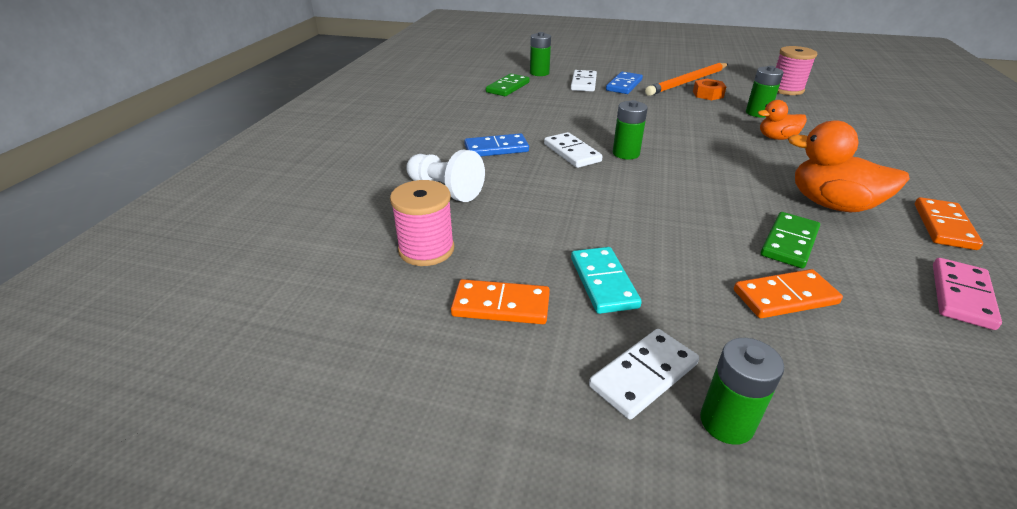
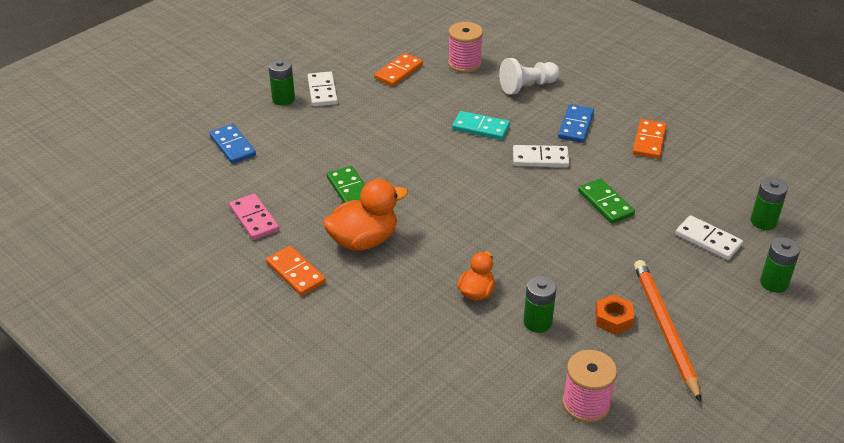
camera: 120 degrees right, 5 degrees up
green domino [486,74,530,96] -> green domino moved to [578,178,635,224]
turquoise domino [571,247,642,314] -> turquoise domino moved to [452,111,510,140]
blue domino [606,72,643,94] -> blue domino moved to [209,124,256,164]
green battery [613,100,648,159] -> green battery moved to [760,237,800,293]
orange domino [734,269,843,318] -> orange domino moved to [633,119,667,159]

